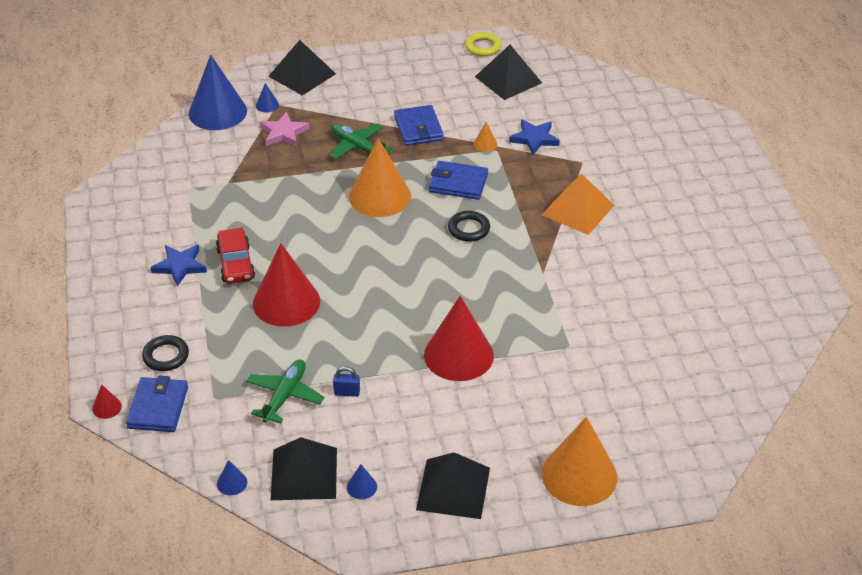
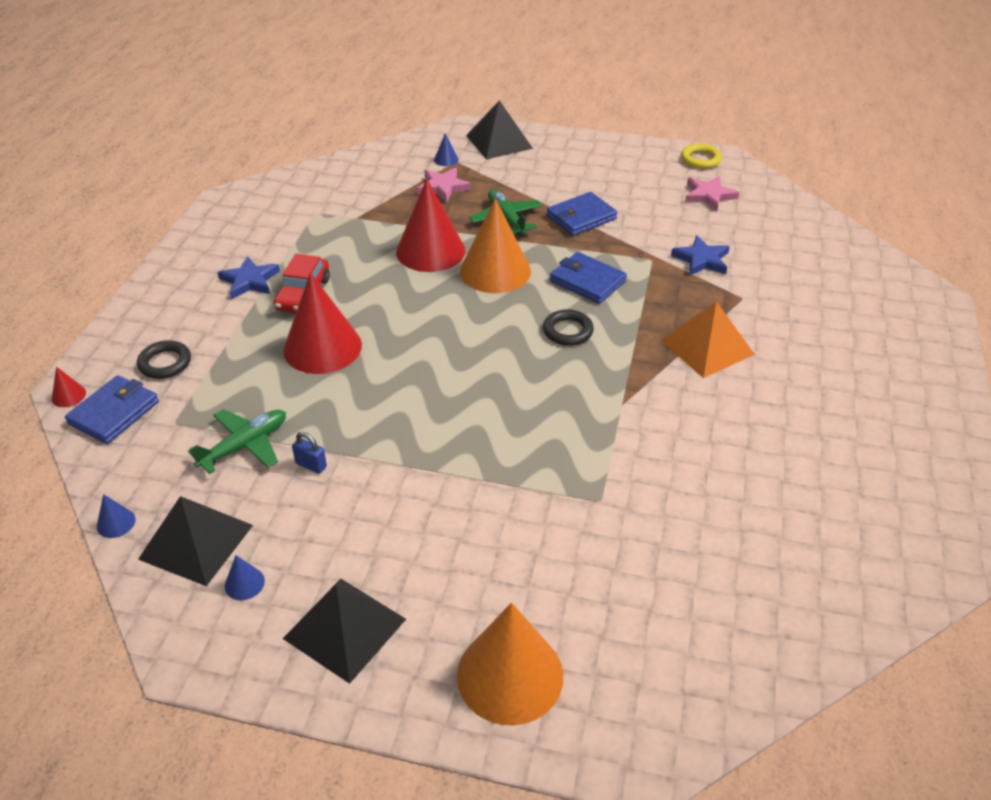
camera: 25 degrees right, 0 degrees up
blue cone [189,55,247,130] -> none
blue wallet [394,105,444,146] -> blue wallet turned 45 degrees clockwise [547,192,618,236]
red cone [424,296,494,381] -> red cone moved to [396,179,466,272]
orange cone [473,122,497,152] -> none
black pyramid [475,45,542,100] -> pink star [685,176,739,211]

